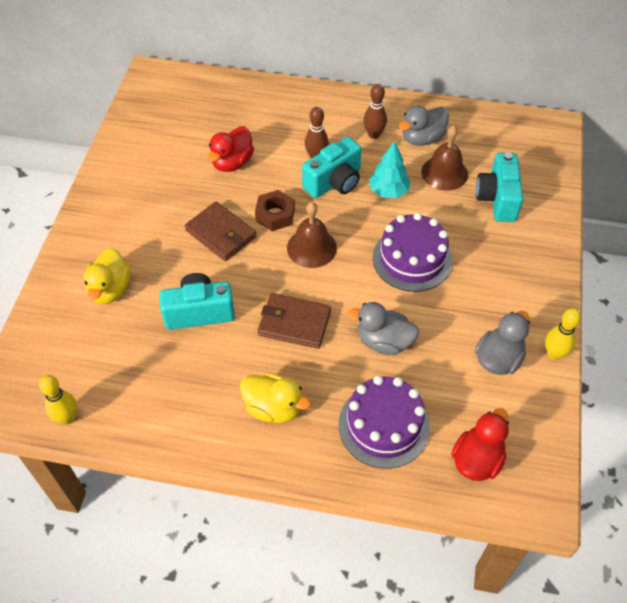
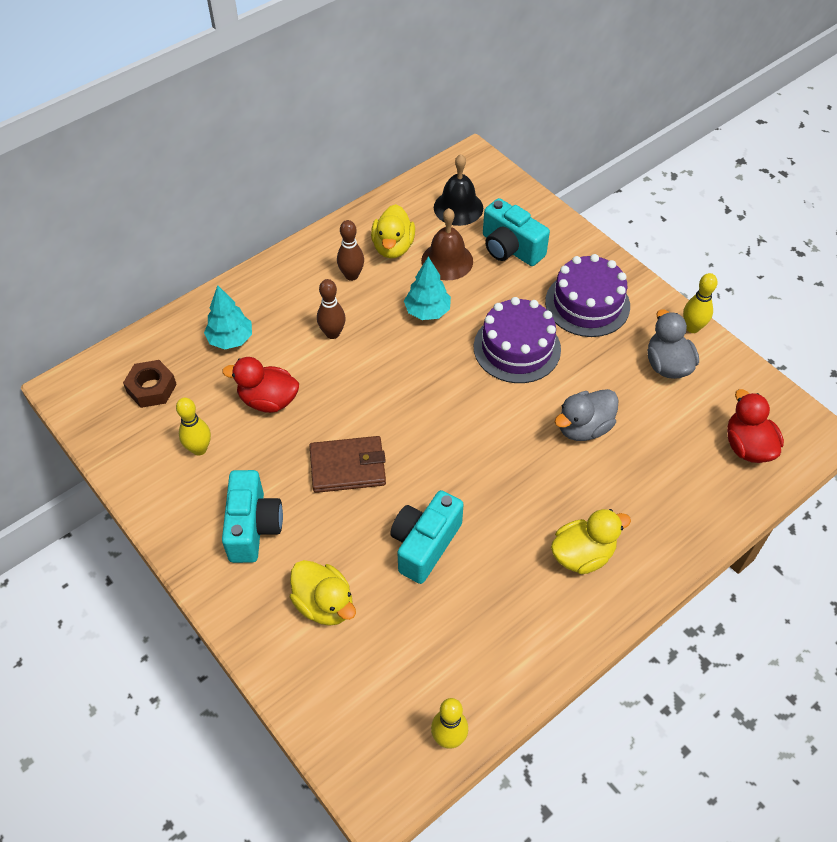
camera: 50 degrees left, 0 degrees up
red duck [208,126,254,172] -> red duck turned 120 degrees clockwise [222,357,299,413]
brown nut [255,190,295,231] -> brown nut moved to [123,360,177,408]
brown wallet [258,293,331,349] -> none
brown bell [287,202,337,268] -> none
turquoise camera [302,137,361,198] -> turquoise camera moved to [222,470,283,563]
purple cake [339,376,430,469] -> purple cake moved to [545,254,630,337]
grey duck [399,105,449,146] -> yellow duck [371,204,415,258]
none -> yellow bowling pin [176,398,211,456]
none -> turquoise tree [204,285,252,349]
none -> black bell [434,154,483,226]

